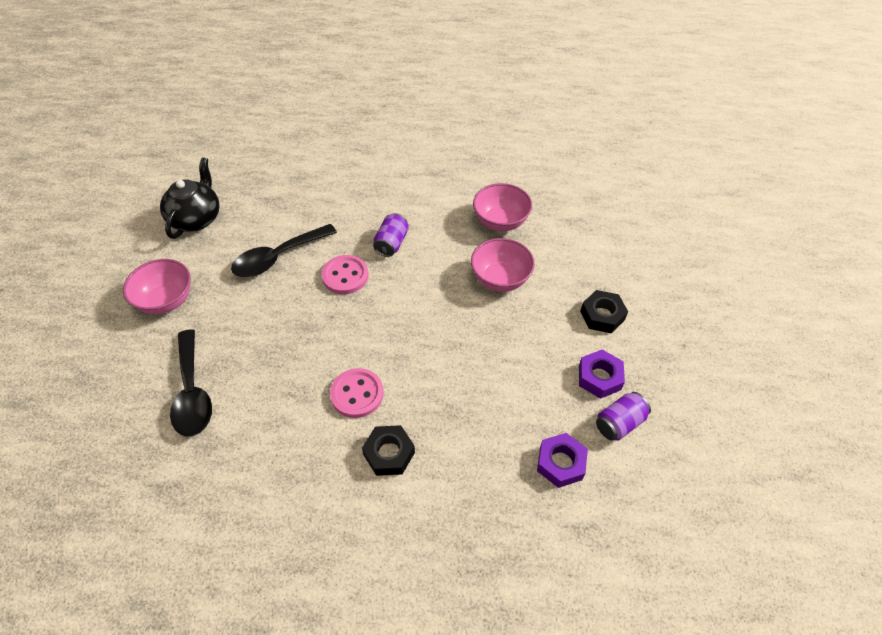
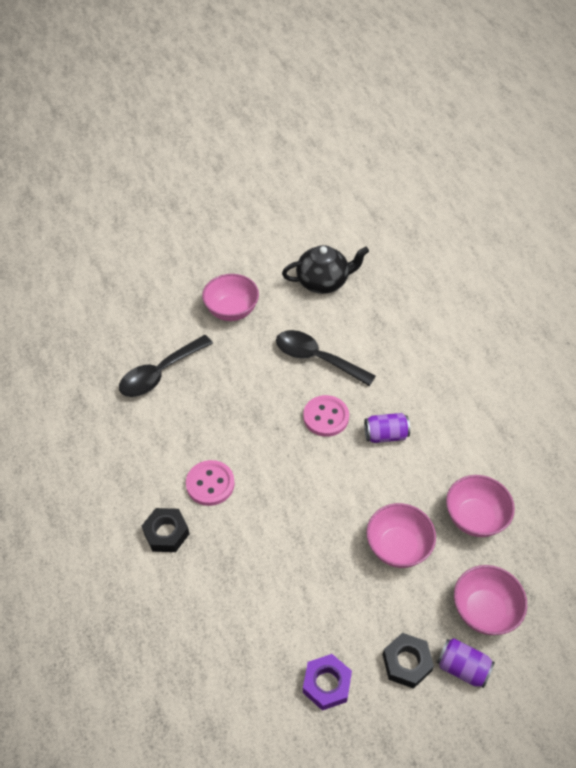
camera: 65 degrees right, 0 degrees up
purple nut [537,433,588,488] -> none
purple can [596,392,651,441] -> purple can moved to [437,638,495,688]
none -> pink bowl [454,565,527,635]

